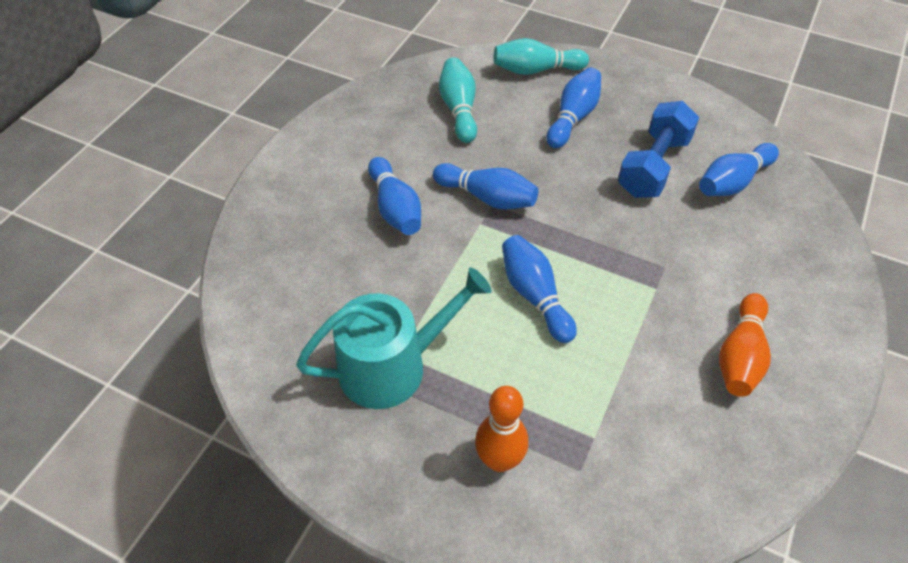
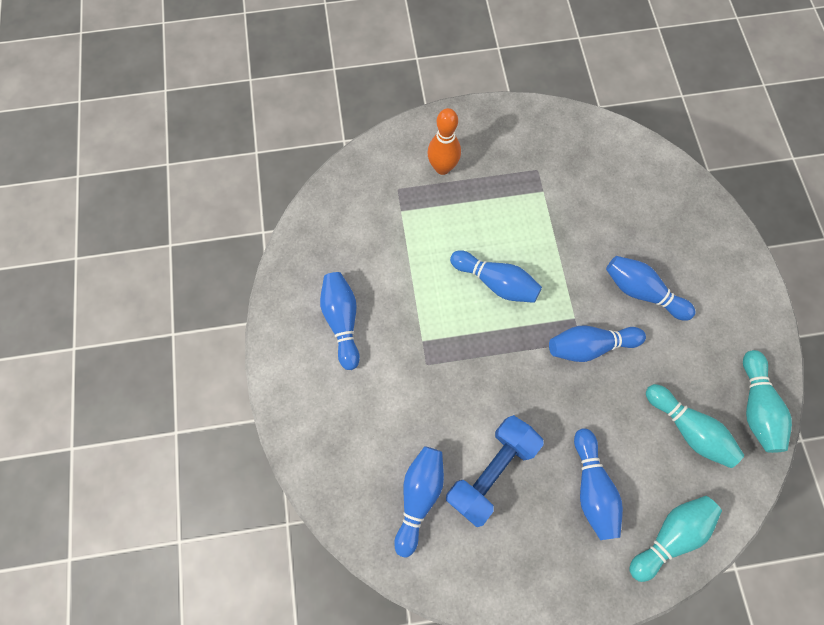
camera: 145 degrees right, 20 degrees up
turquoise watering can [296,268,492,409] -> none
blue dumbbell [618,101,699,198] -> blue dumbbell turned 45 degrees clockwise [446,415,543,527]
orange bowling pin [719,293,771,397] -> blue bowling pin [320,272,360,370]
none -> turquoise bowling pin [743,350,792,453]

